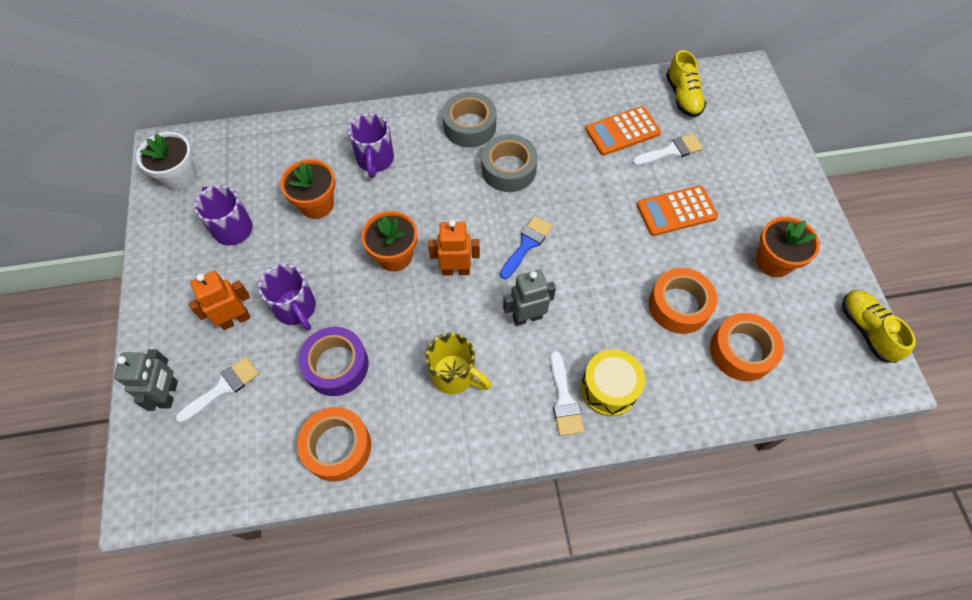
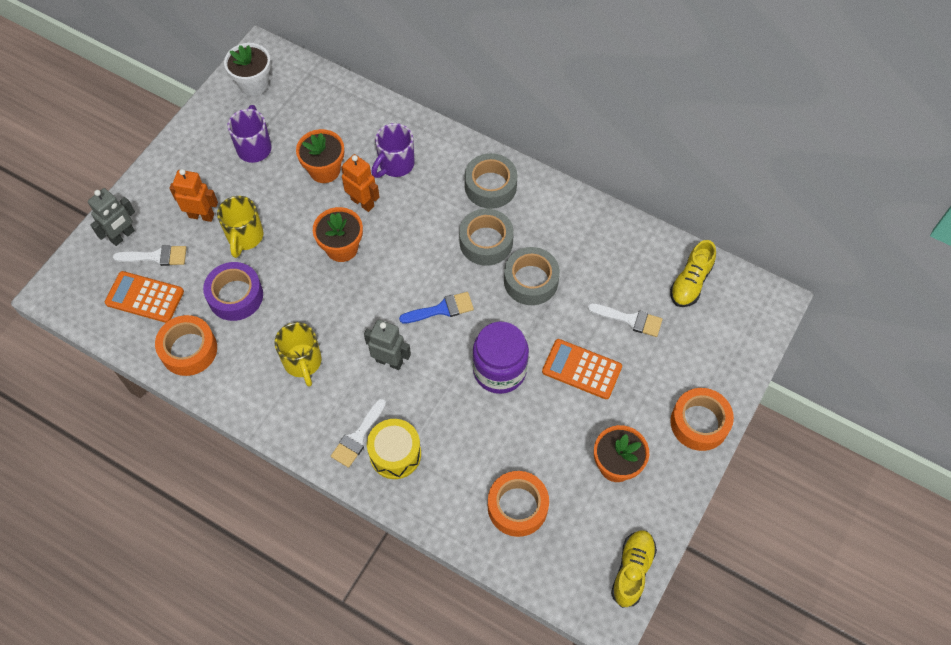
camera: 40 degrees right, 0 degrees up
purple mug [258,264,316,331] -> yellow mug [217,196,264,258]
orange robot [428,220,480,276] -> orange robot moved to [341,154,380,212]
orange calculator [585,106,661,155] -> orange calculator moved to [105,271,184,323]
orange tape [649,268,717,334] -> orange tape moved to [670,388,734,451]
none -> purple jar [472,322,529,394]
none -> grey tape [504,247,560,305]

